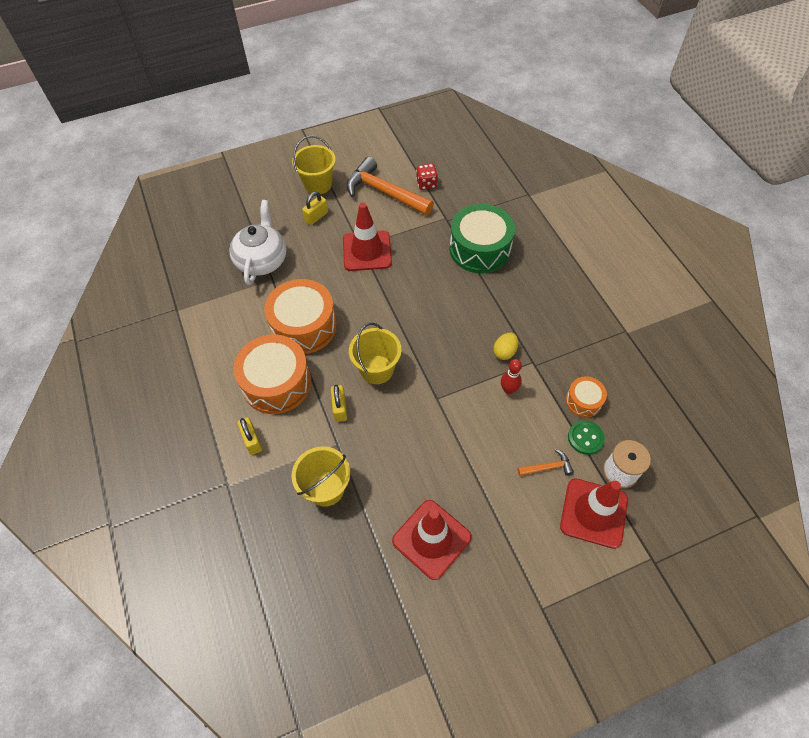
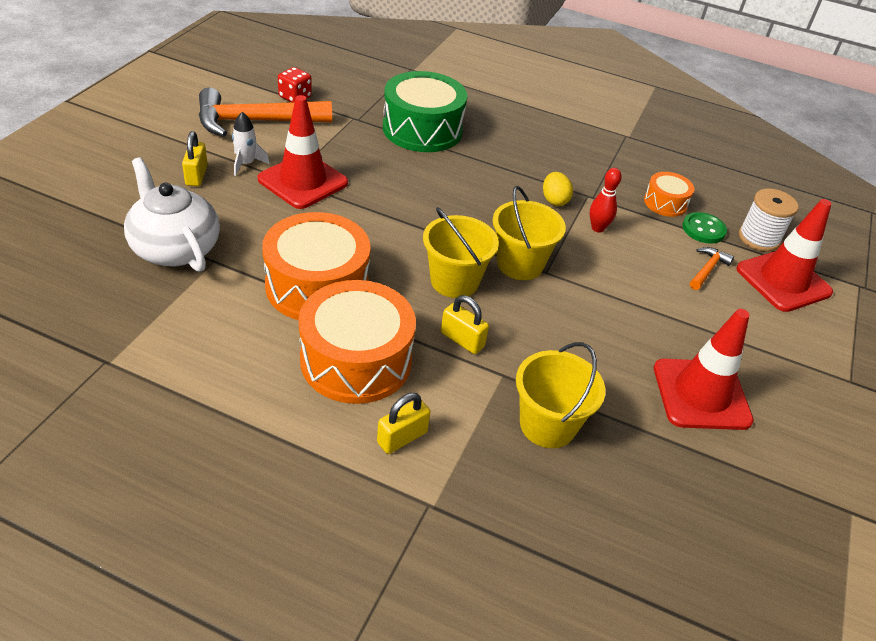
camera: 50 degrees left, 15 degrees down
yellow padlock [237,417,262,455] -> yellow padlock turned 60 degrees counterclockwise [377,393,430,454]
yellow bucket [292,136,336,194] -> yellow bucket moved to [493,186,566,280]
none -> white rocket [232,112,270,176]

